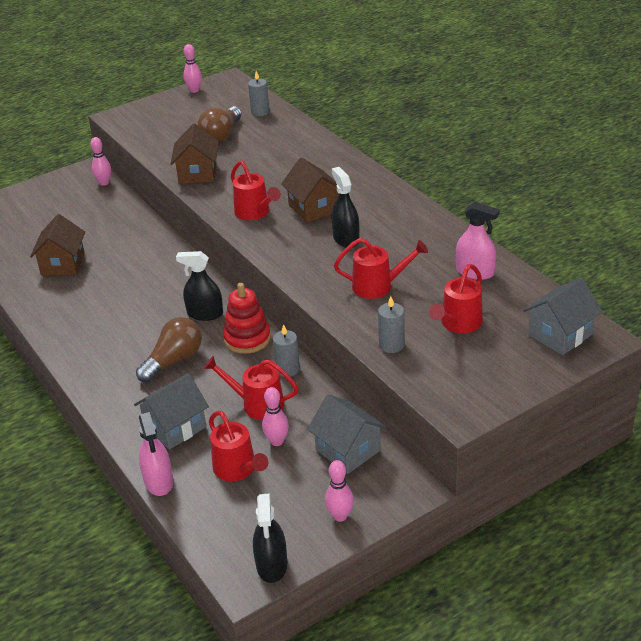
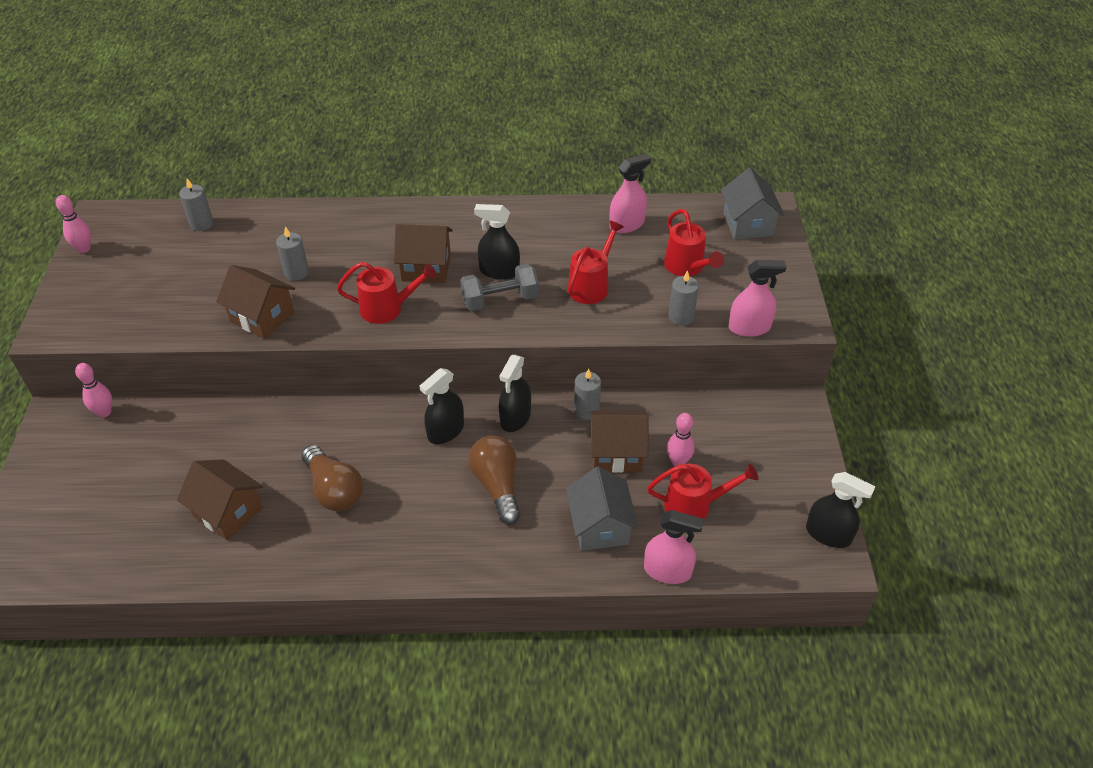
camera: 60 degrees left, 10 degrees up
brown light bulb [198,106,241,142] -> brown light bulb moved to [302,445,363,511]
red watering can [204,356,299,420] -> brown house [590,411,649,473]
red stacking toy [223,283,271,354] -> black spray bottle [499,355,531,432]
grey house [307,394,387,474] -> none
pink bowling pin [325,460,354,522] -> none
none -> grey candle [276,226,309,281]
none -> grey dumbbell [460,264,539,311]
none -> pink spray bottle [729,260,786,337]

